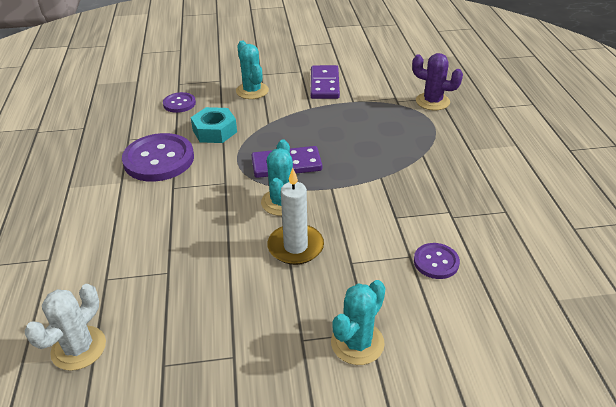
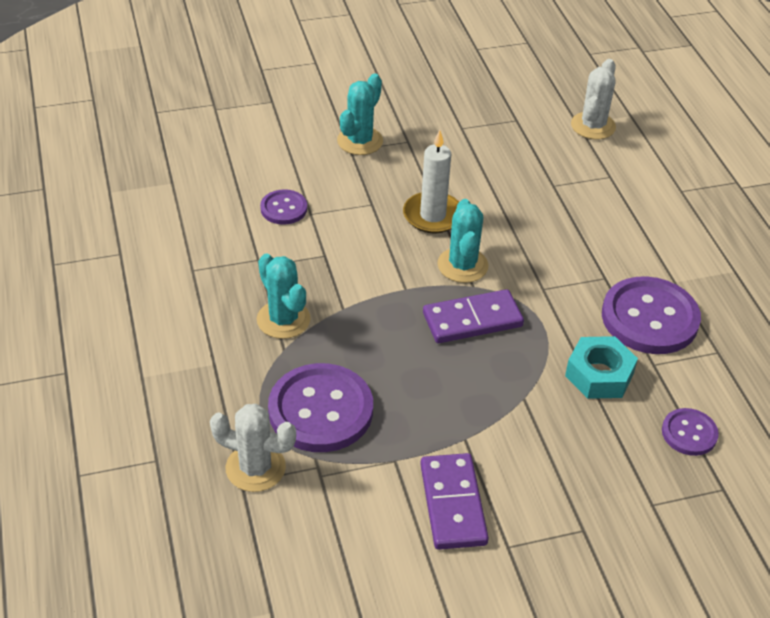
camera: 170 degrees right, 5 degrees up
turquoise cactus [236,41,269,99] -> turquoise cactus moved to [257,254,311,339]
purple cactus [412,53,463,110] -> white cactus [210,404,296,492]
none -> purple button [268,363,373,452]

